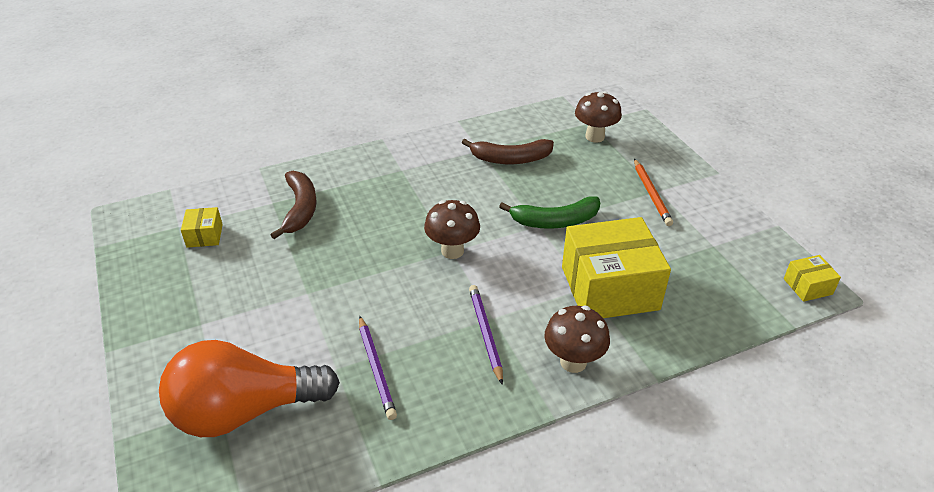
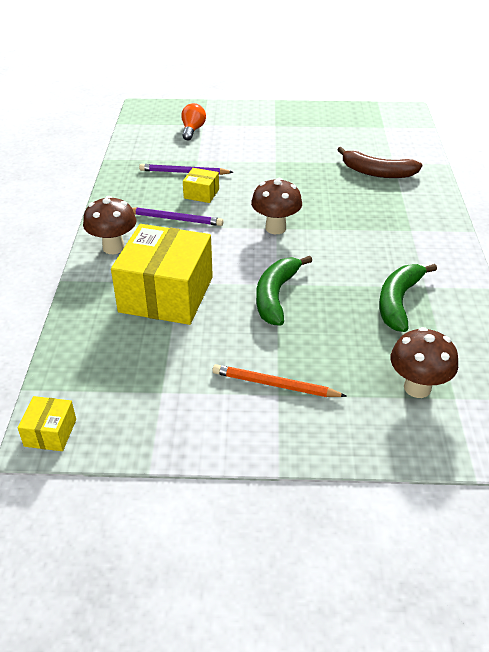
camera: 115 degrees right, 0 degrees up
orange light bulb [159,340,340,437] -> orange light bulb [181,103,206,140], size x0.44
yellow box [181,207,223,248] -> yellow box moved to [183,168,219,203]
brown banana [462,139,554,164] -> green banana [379,264,437,332]

